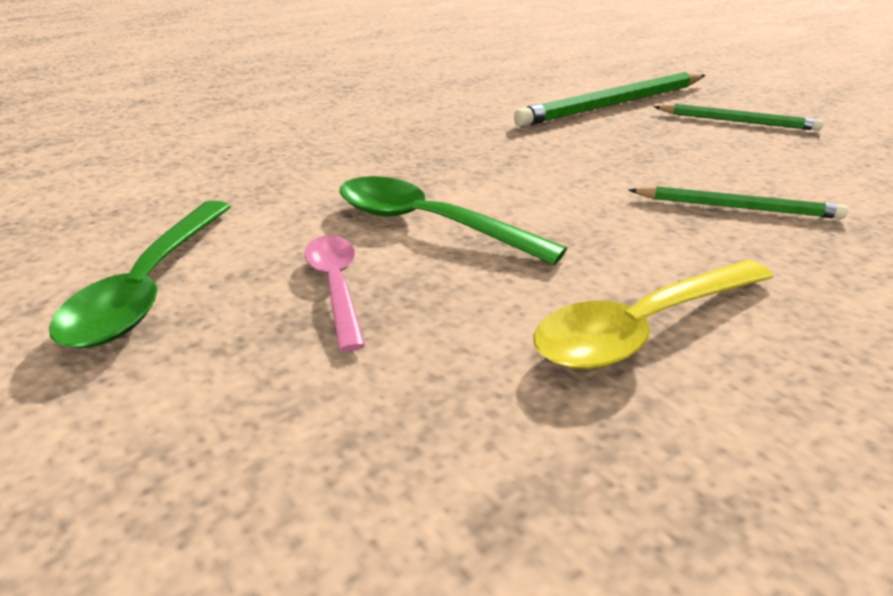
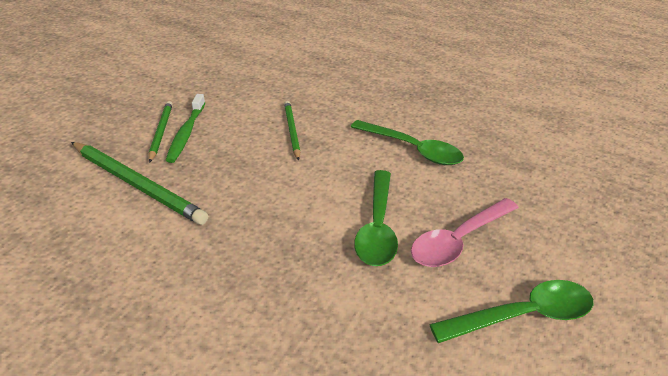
camera: 115 degrees left, 5 degrees up
pink spoon [304,235,365,352] -> pink spoon [411,198,519,267], size x1.55
yellow spoon [533,260,773,370] -> green spoon [351,120,464,165]
none -> green toothbrush [166,94,205,163]

